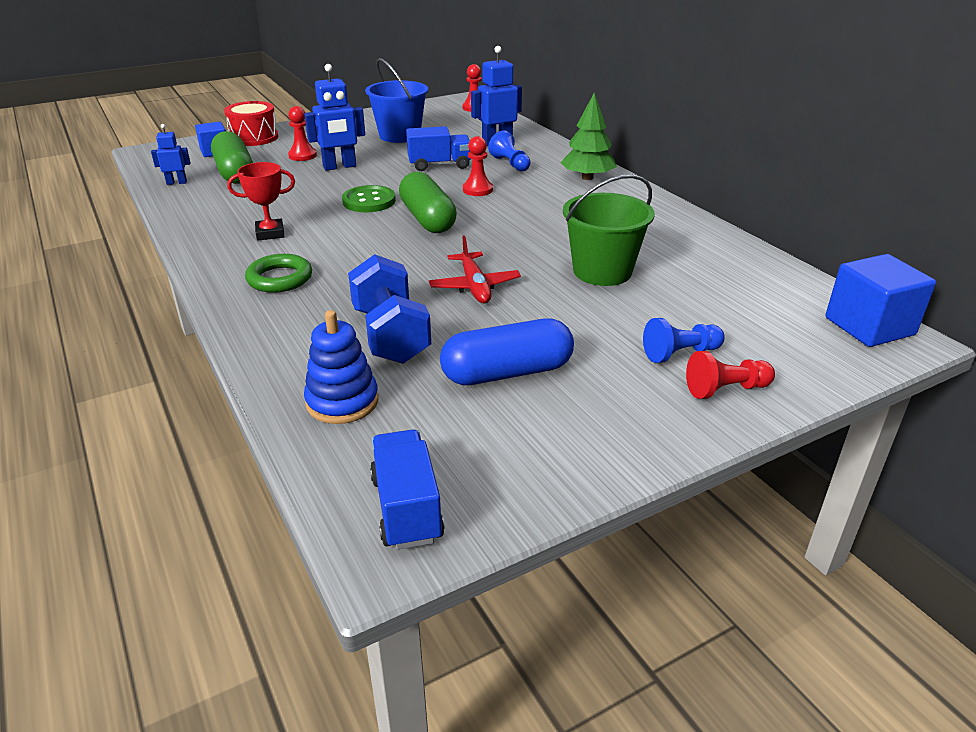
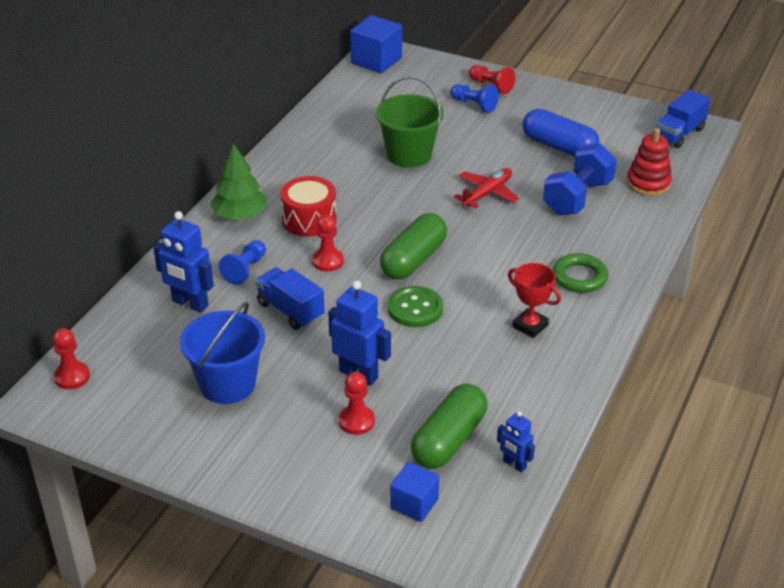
camera: 125 degrees left, 5 degrees up
red drum [224,101,278,146] -> red drum moved to [280,176,337,237]
blue stacking toy [304,310,379,424] -> red stacking toy [627,128,672,196]

